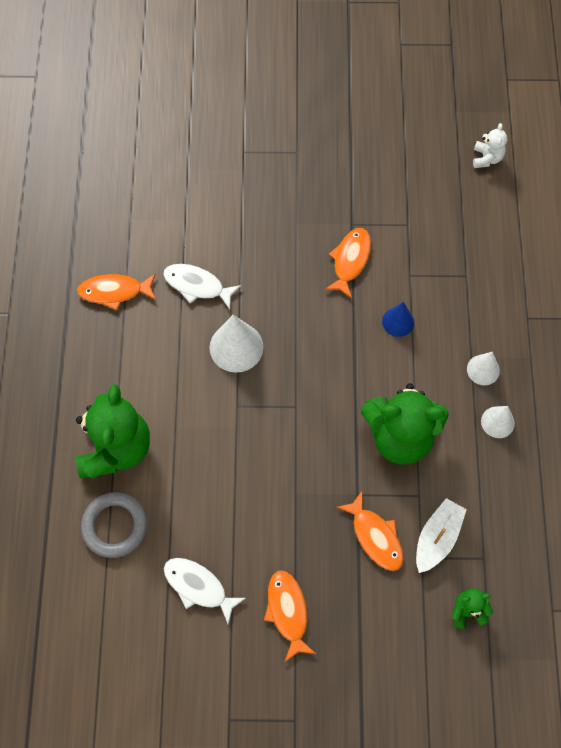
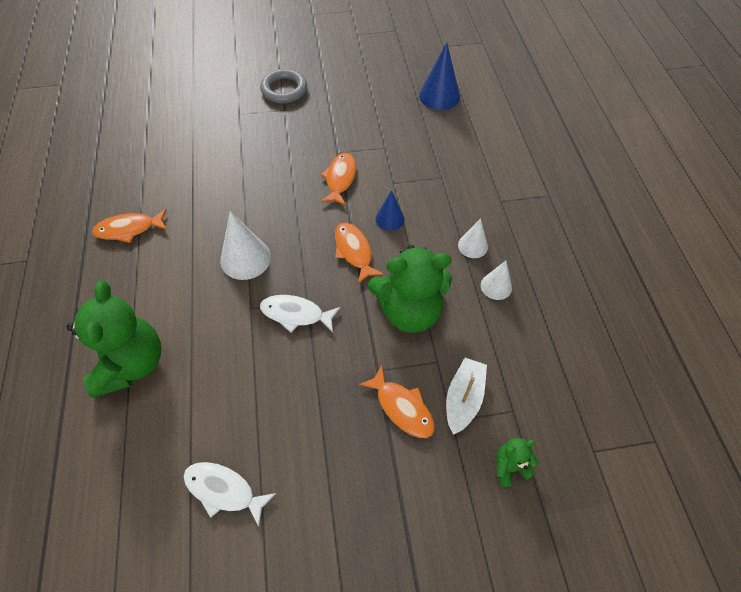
camera: 10 degrees left, 10 degrees down
grey ring [81,492,147,558] -> grey ring moved to [260,69,307,103]
white fish [163,264,241,309] -> white fish moved to [260,295,340,333]
orange fish [264,571,316,662] -> orange fish moved to [335,222,384,284]
white teddy bear [473,123,508,168] -> blue cone [419,42,460,110]

